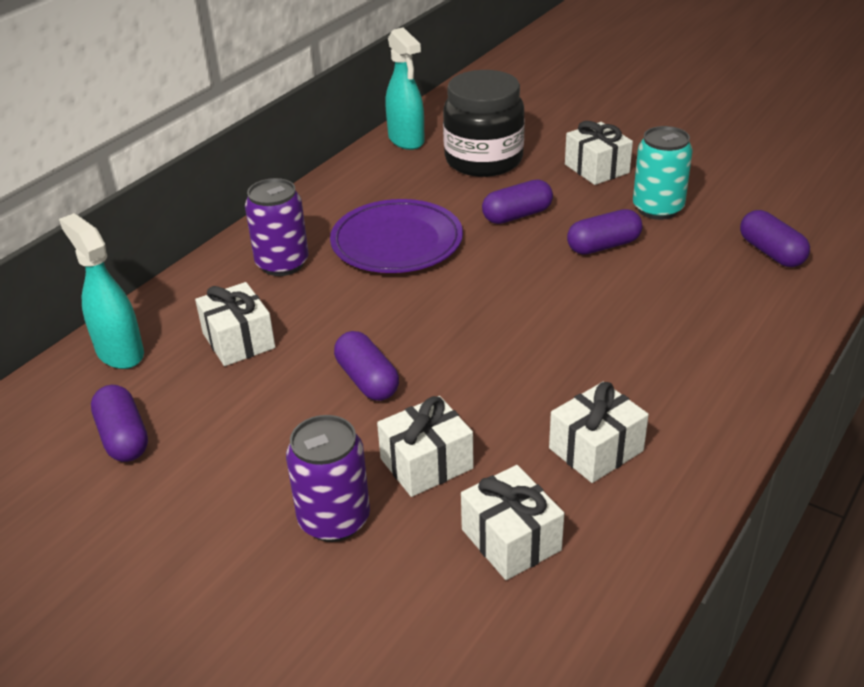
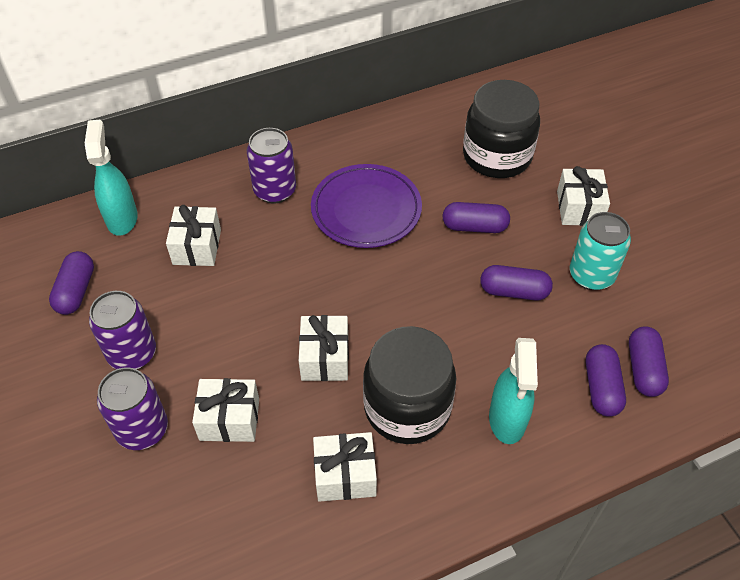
camera: 30 degrees right, 15 degrees up
purple capsule [334,331,399,401] -> purple capsule moved to [586,344,626,417]
turquoise spray bottle [385,27,425,150] -> turquoise spray bottle moved to [489,338,538,444]
white gift [461,465,564,580] -> white gift moved to [299,315,349,381]
none -> purple can [89,291,156,369]
none -> black jar [363,326,456,444]

